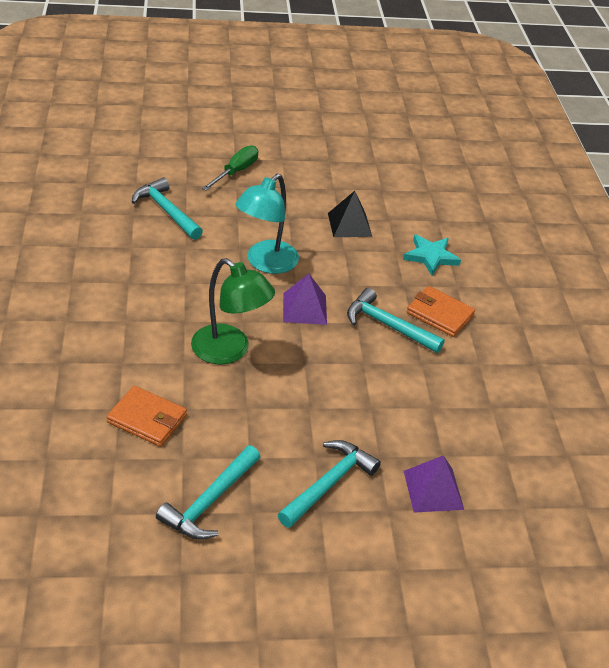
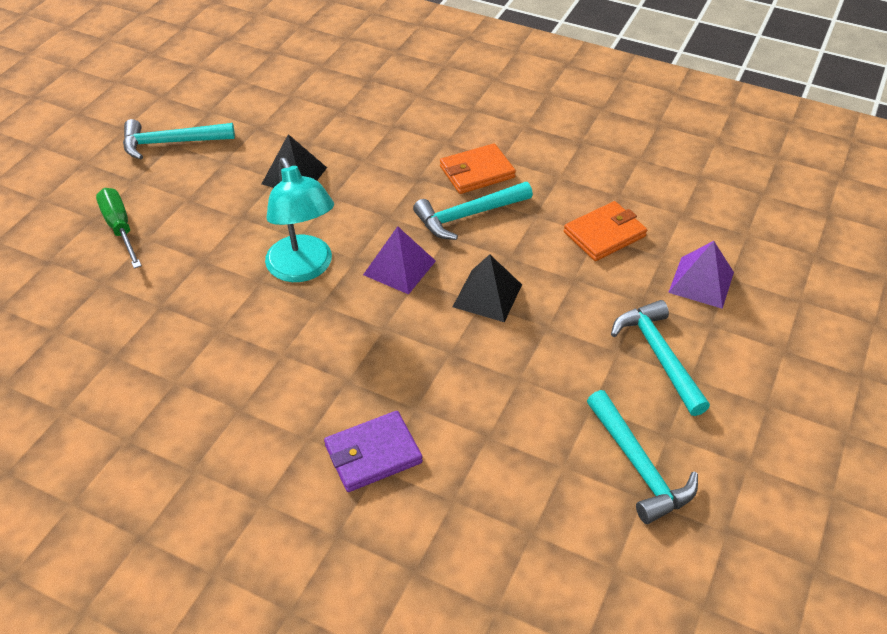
camera: 55 degrees left, 5 degrees up
orange wallet [106,386,187,447] -> orange wallet moved to [564,201,647,261]
turquoise hammer [132,178,203,240] -> turquoise hammer moved to [123,119,235,159]
green lamp [191,258,275,365] -> none
turquoise star [403,234,461,276] -> none
none -> purple wallet [324,411,423,492]
none -> black pyramid [453,254,522,322]

